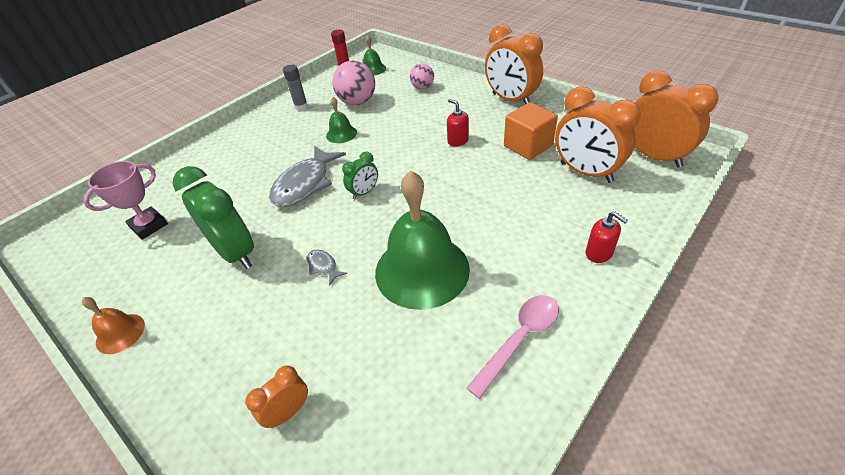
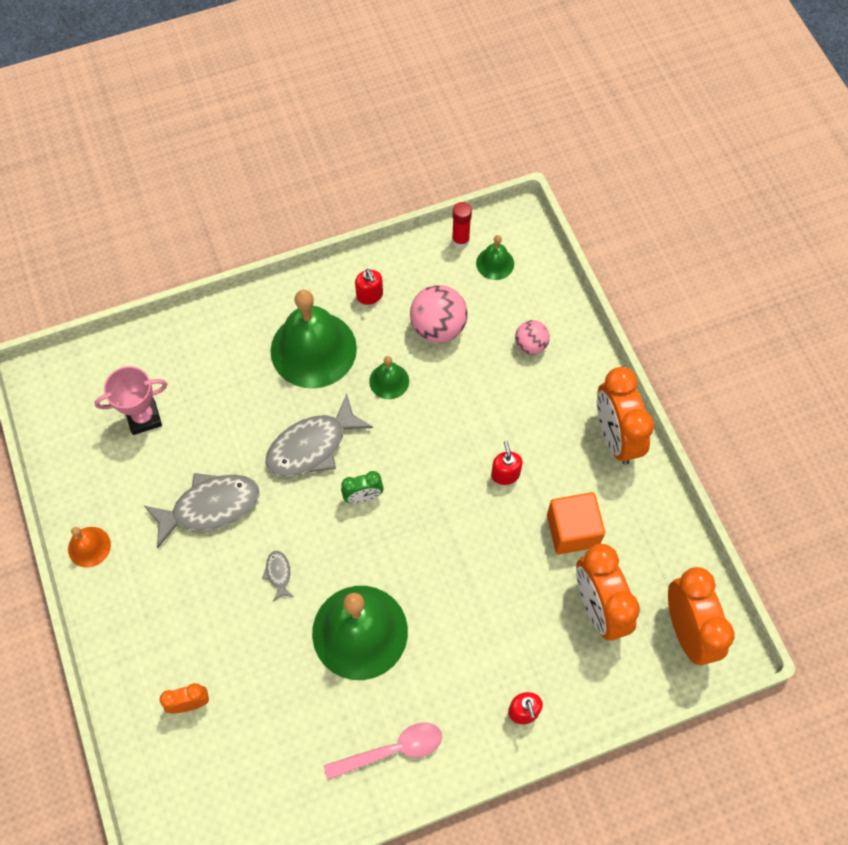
camera: 25 degrees right, 20 degrees up
green clock [173,166,254,269] -> grey fish [144,473,259,549]
grey glue stick [283,65,308,110] -> red soap dispenser [355,269,383,305]
none -> green bell [270,290,357,389]

